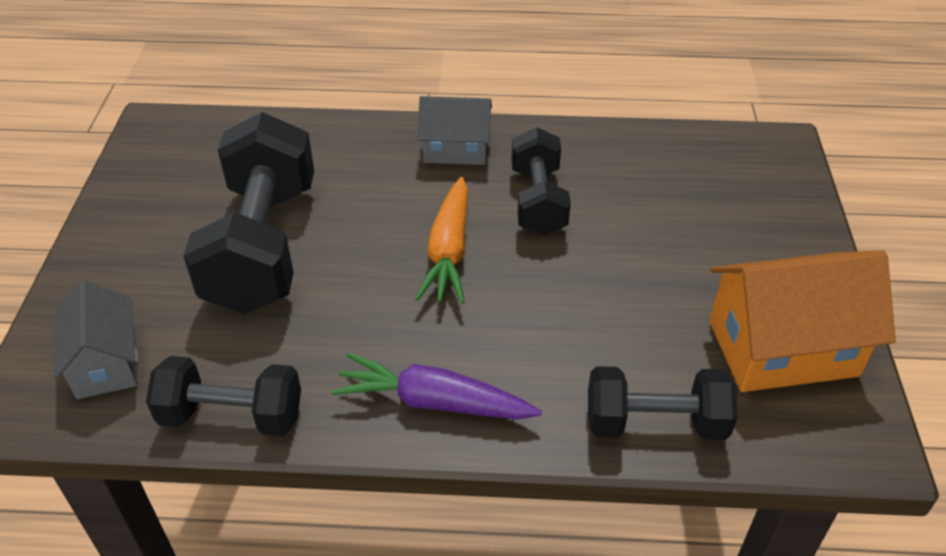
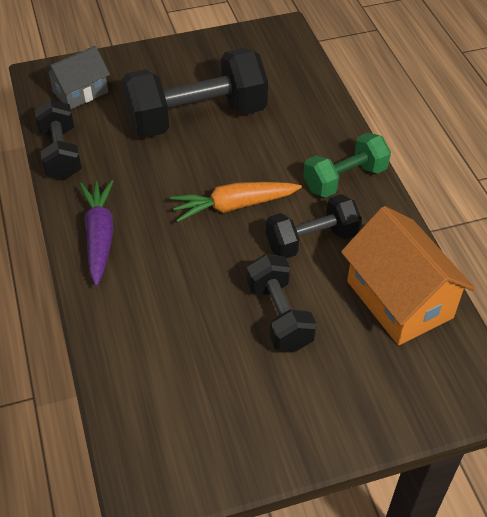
camera: 70 degrees right, 5 degrees up
grey house [418,96,492,165] -> green dumbbell [303,133,391,198]
black dumbbell [588,366,738,440] -> black dumbbell moved to [247,254,317,351]
orange house [709,250,896,392] -> orange house moved to [341,206,475,345]

